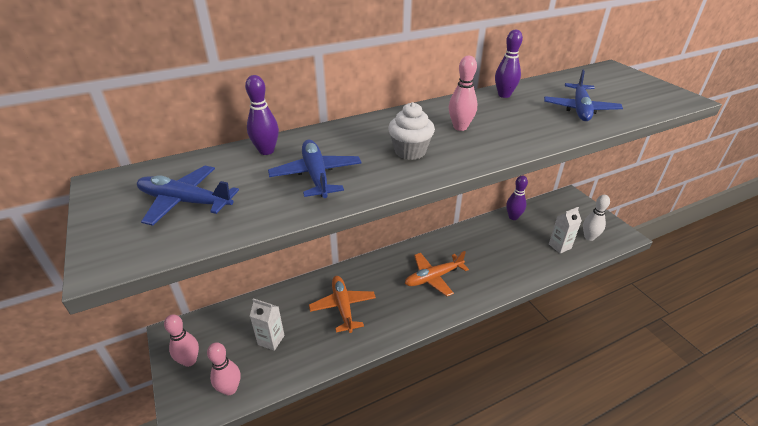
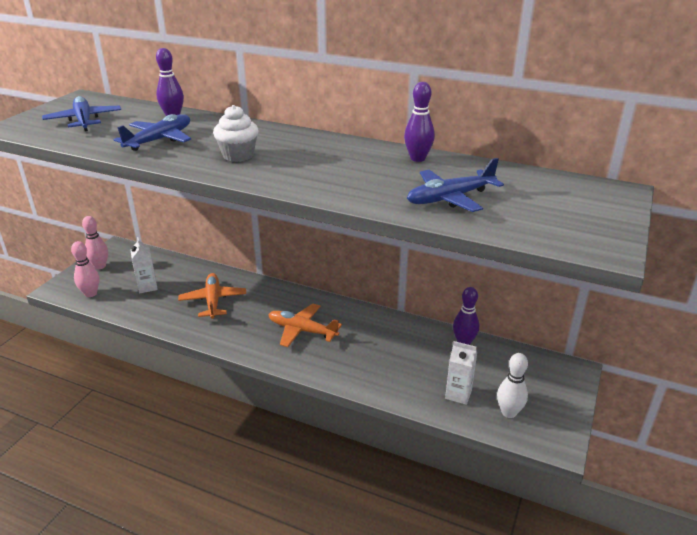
camera: 50 degrees right, 5 degrees down
orange plane [309,276,376,333] -> orange plane turned 45 degrees counterclockwise [178,273,246,319]
pink bowling pin [449,56,477,131] -> none

